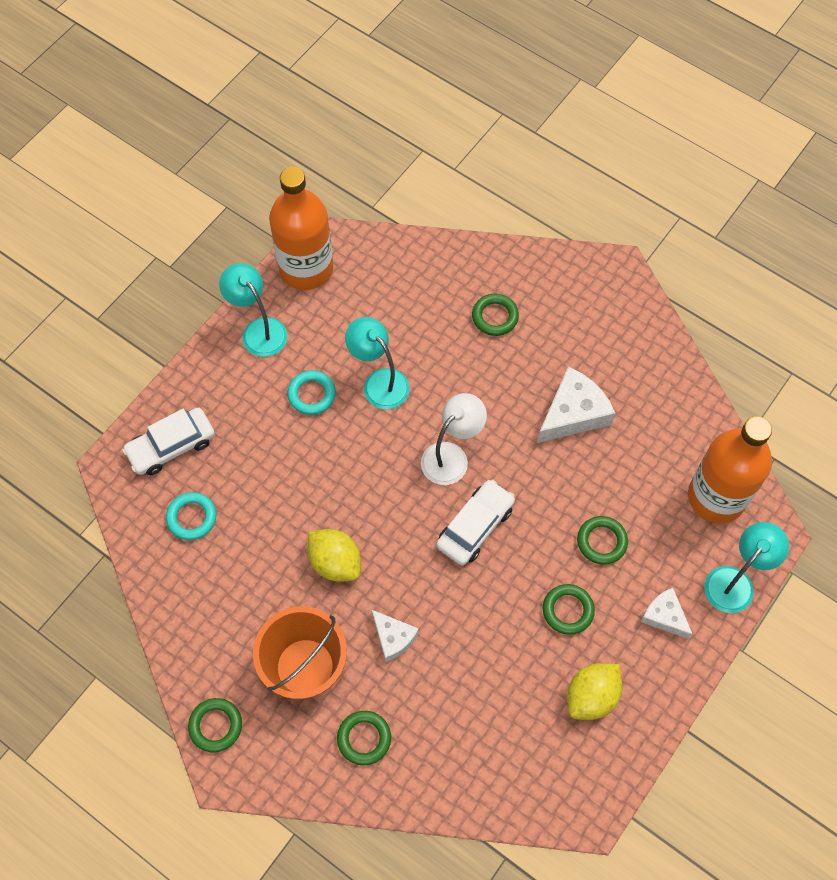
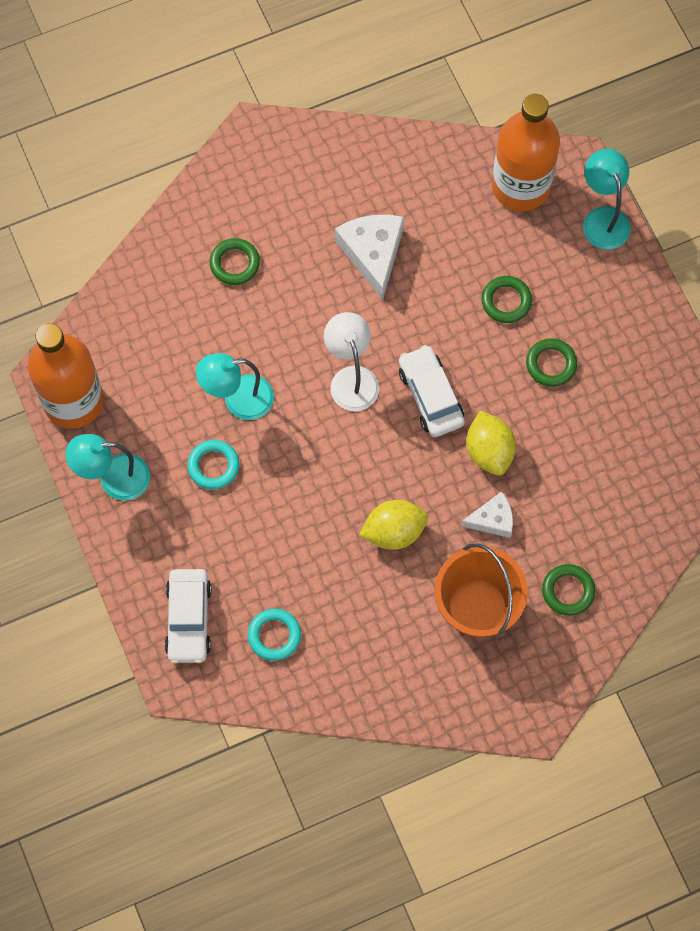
camera: 60 degrees left, 5 degrees up
green ring [188,698,242,752] -> none
yellow lemon [567,663,622,720] -> yellow lemon moved to [466,411,516,475]
white cheese [641,588,693,639] -> none

